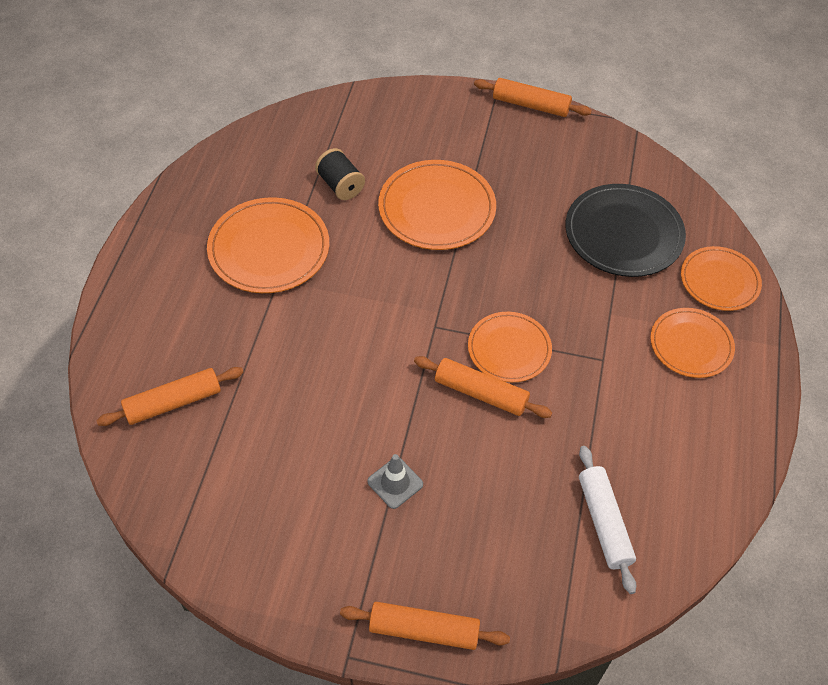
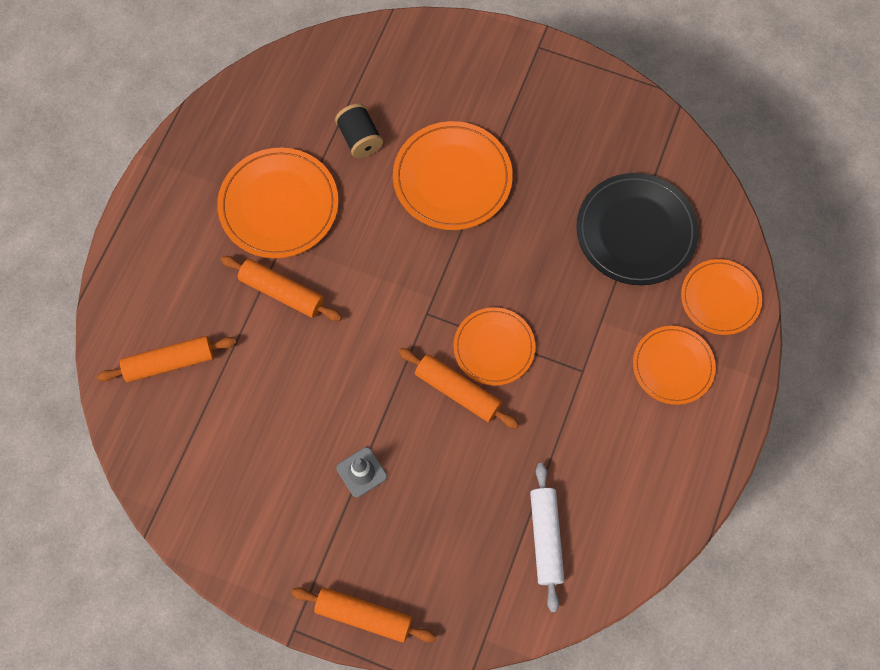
camera: 10 degrees right, 15 degrees up
orange rolling pin [474,78,592,117] -> orange rolling pin moved to [221,256,342,321]

